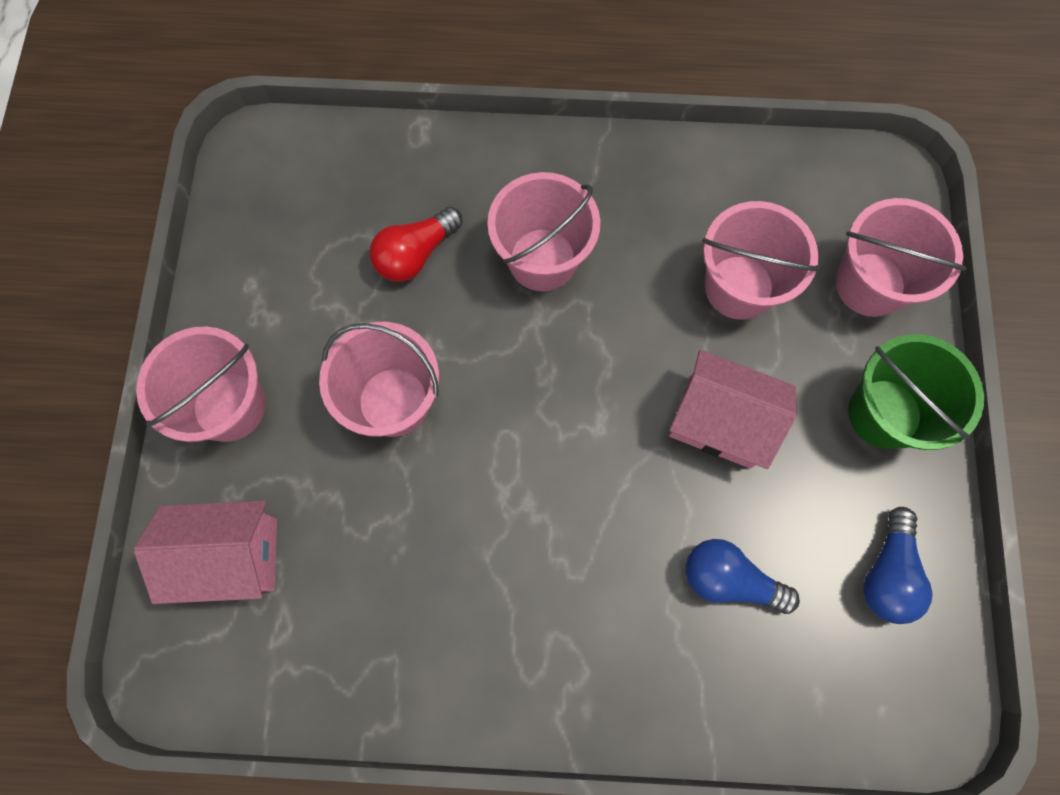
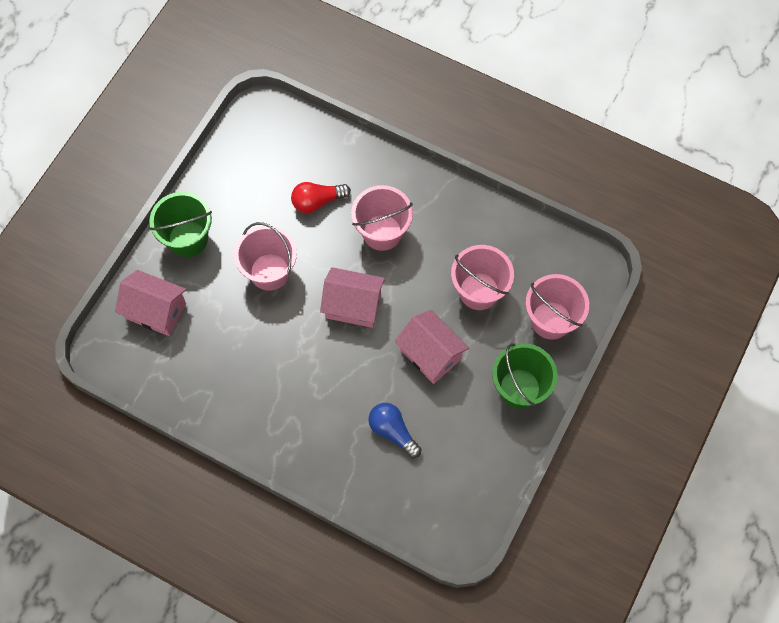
camera: 25 degrees right, 5 degrees down
pink bucket [136,327,266,442] -> green bucket [149,192,212,257]
blue light bulb [863,507,933,624] -> none
none -> pink house [320,267,385,328]

